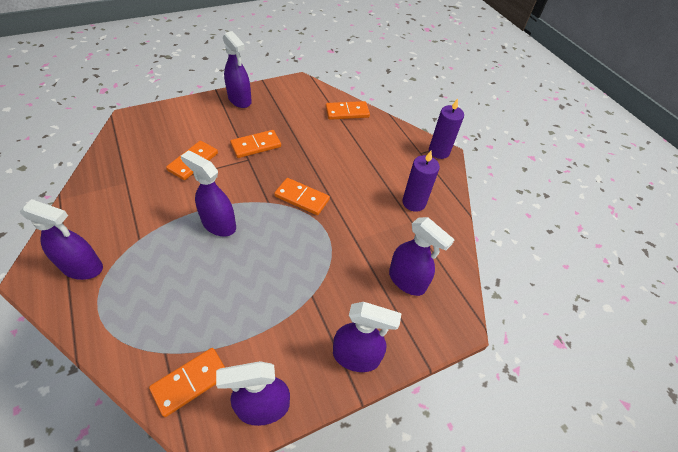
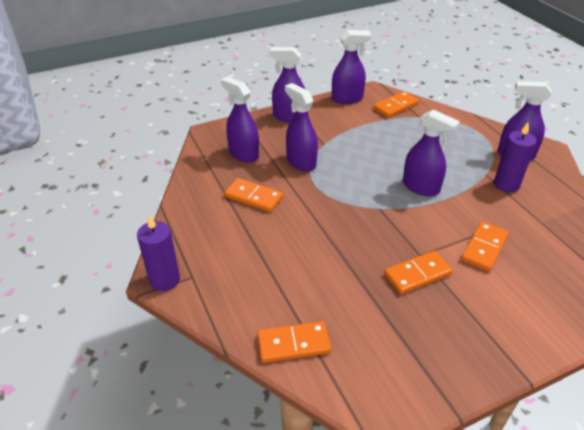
camera: 175 degrees left, 10 degrees down
purple spray bottle [223,31,252,108] -> purple spray bottle moved to [285,83,318,172]
orange domino [274,178,330,215] -> orange domino moved to [224,178,283,212]
purple candle [402,151,440,212] -> purple candle moved to [494,122,537,193]

